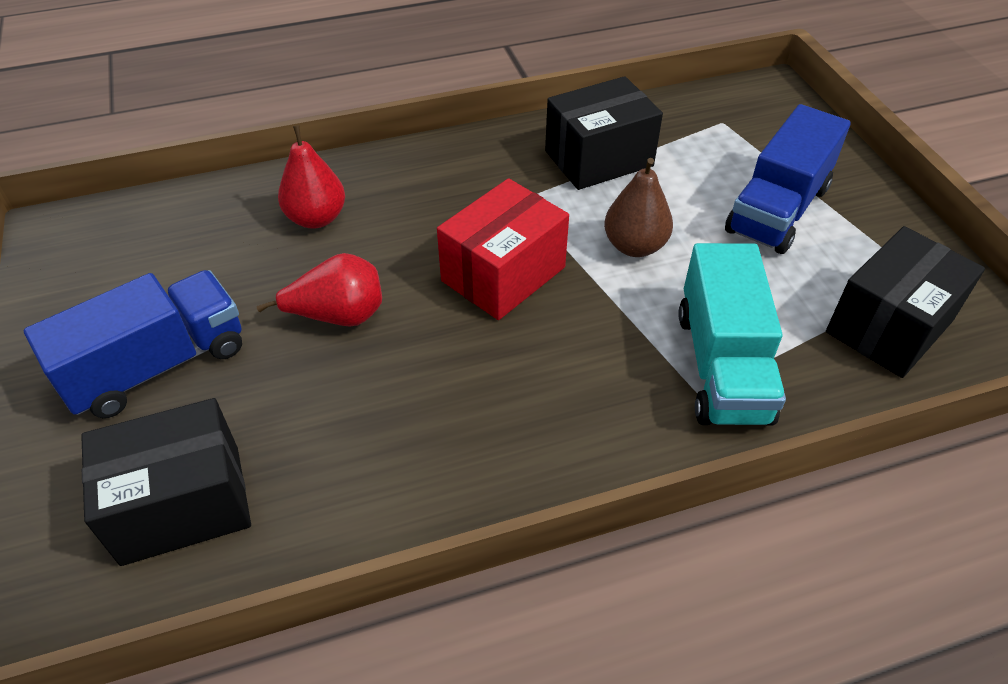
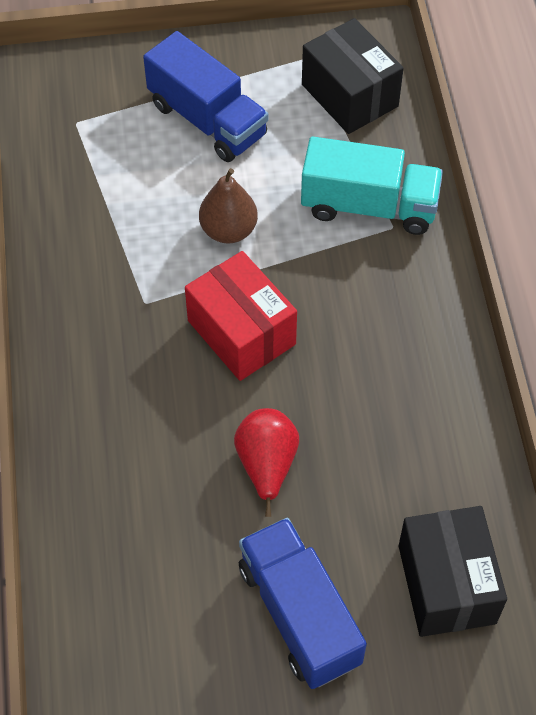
camera: 80 degrees left, 10 degrees up
red pear [278,125,345,229] -> none
black box [545,76,663,190] -> none

